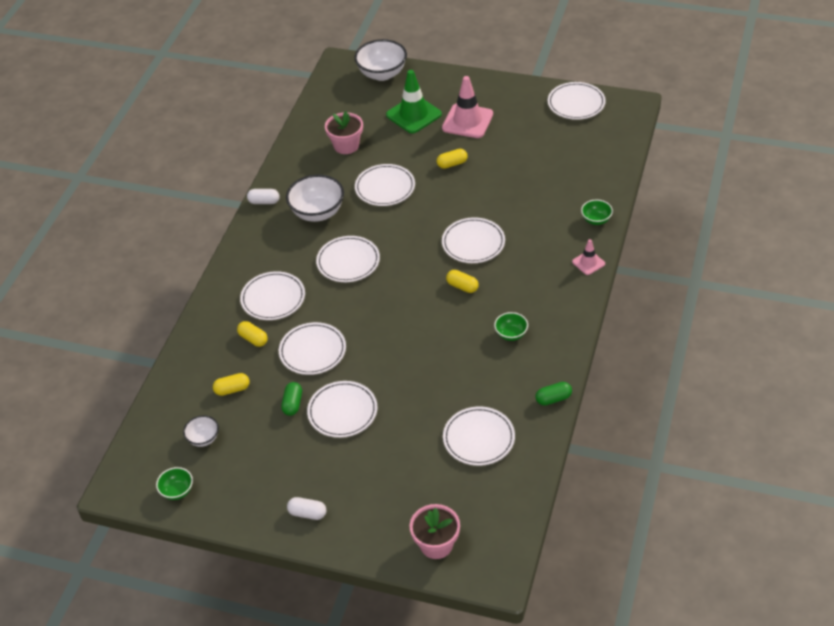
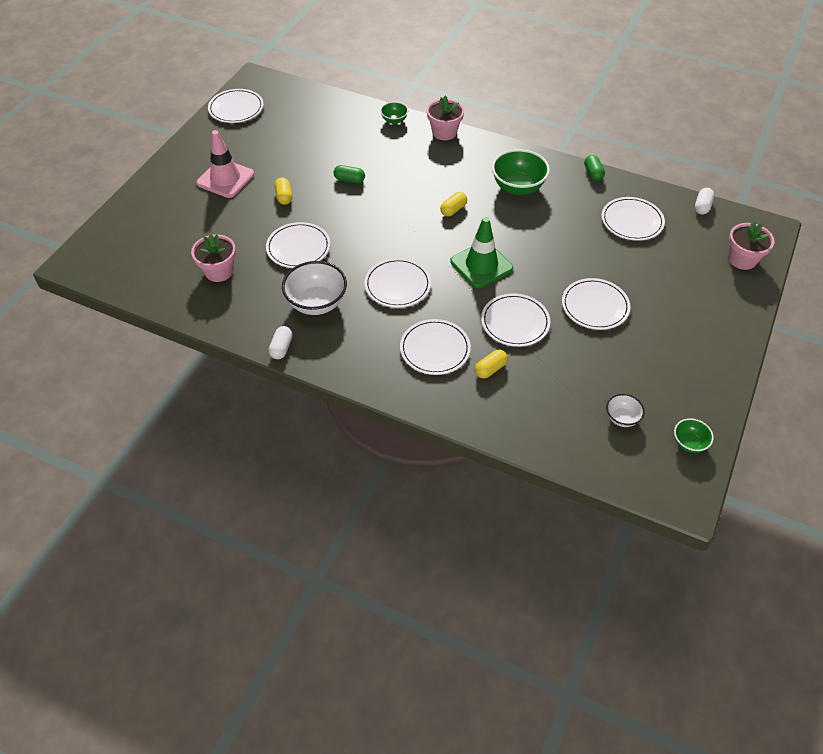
camera: 85 degrees left, 5 degrees up
yellow capsule [213,373,250,396] -> none
green capsule [281,382,302,416] -> green capsule moved to [333,165,365,183]
white capsule [287,497,326,520] -> white capsule moved to [695,188,714,215]
white bowl [354,39,407,81] -> none
green traffic cone [386,70,442,133] -> green traffic cone moved to [451,217,513,288]
white plate [442,217,505,263] -> none
green bowl [494,312,528,341] -> green bowl [492,149,550,195], size x1.89
pink traffic cone [572,239,605,275] -> pink flower pot [427,96,464,140]

